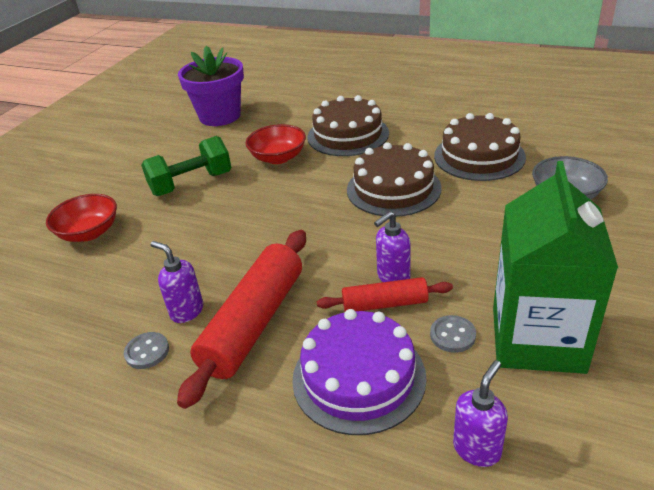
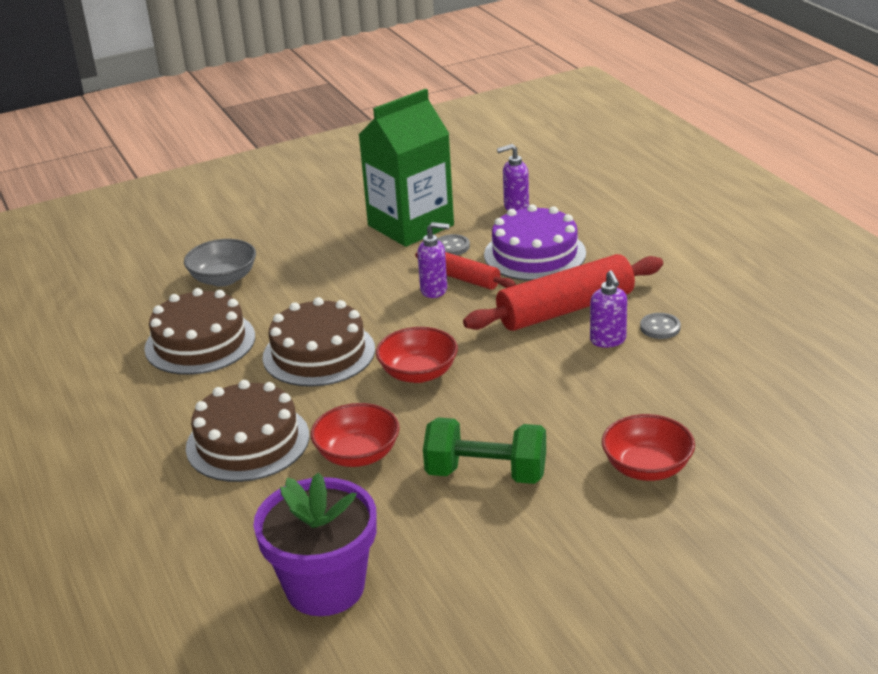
camera: 140 degrees left, 5 degrees down
none -> red bowl [376,327,458,383]

